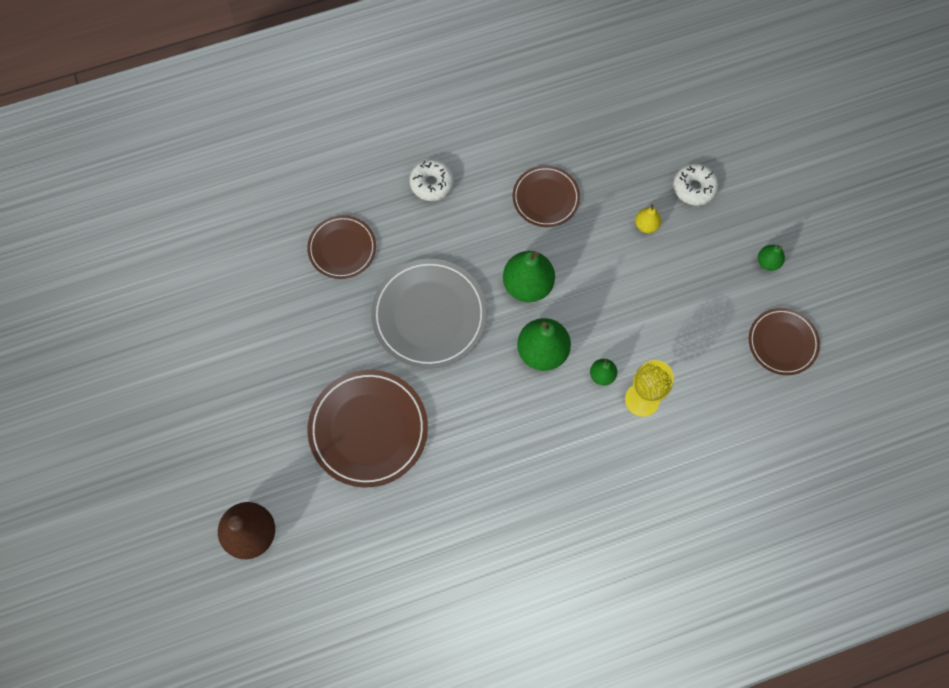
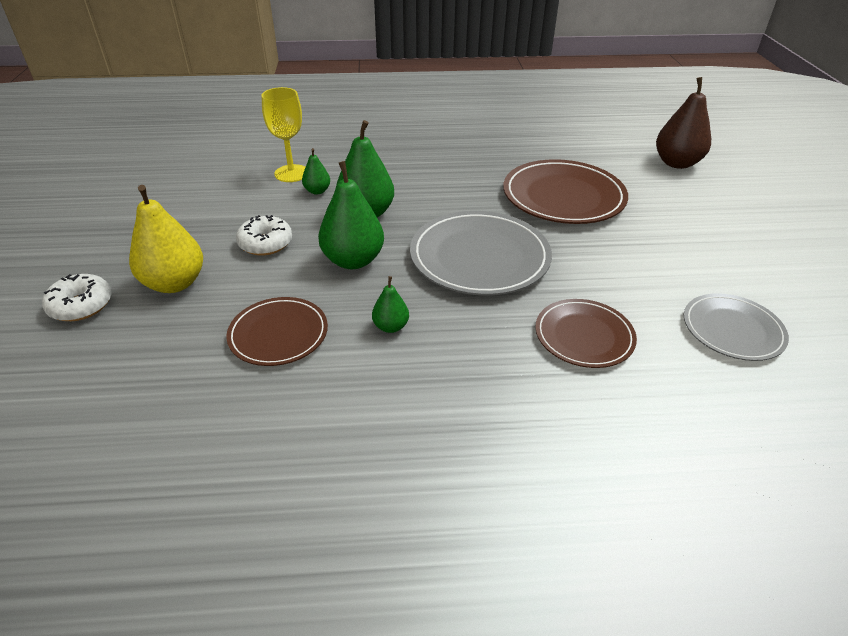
camera: 165 degrees left, 30 degrees down
white donut [409,159,454,201] -> white donut moved to [236,215,292,256]
yellow pear [635,204,661,233] -> yellow pear [129,185,203,293], size x1.96
brown plate [749,308,820,375] -> none
green pear [758,245,785,271] -> green pear moved to [372,276,409,333]
none -> grey plate [684,293,789,361]

